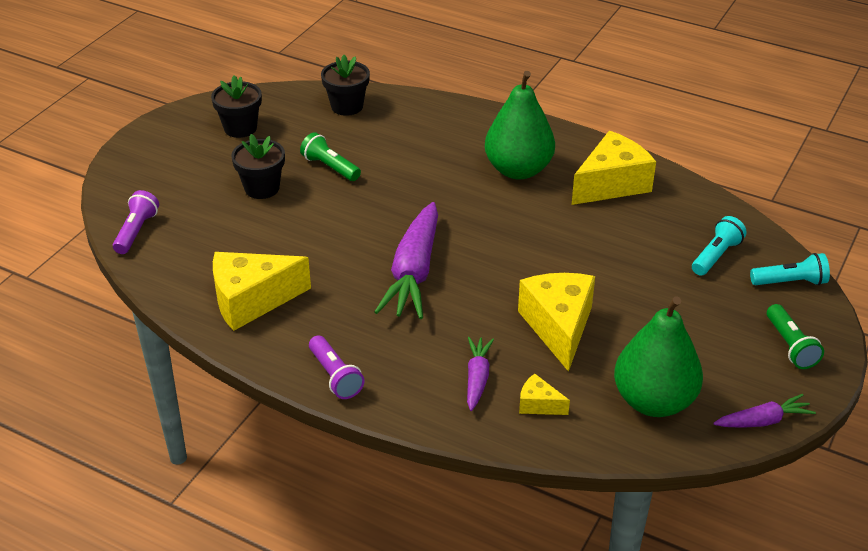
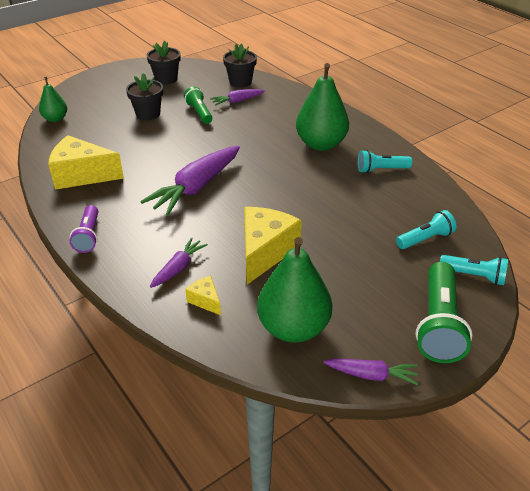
camera: 25 degrees right, 0 degrees up
purple flashlight [113,190,159,254] -> green pear [39,77,67,122]
yellow cheese [571,131,656,205] -> turquoise flashlight [358,150,412,173]
green flashlight [767,304,824,369] -> green flashlight [416,262,473,363], size x1.68
none -> purple carrot [210,89,265,106]

